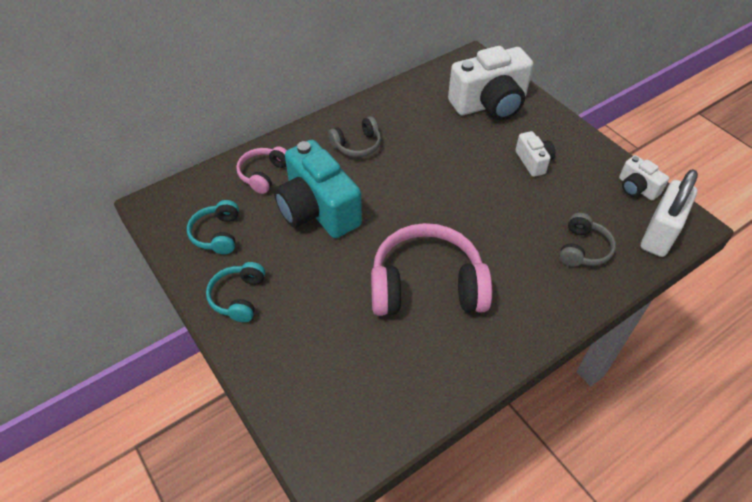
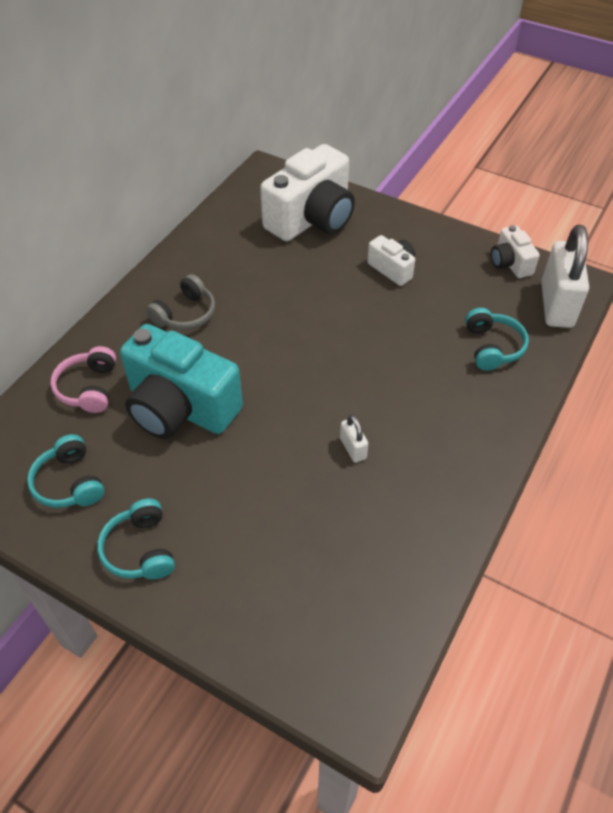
camera: 25 degrees left, 0 degrees up
pink headphones [371,223,492,316] -> white padlock [340,414,368,463]
grey headphones [559,213,616,267] -> turquoise headphones [465,308,529,371]
white camera [619,155,669,200] -> white camera turned 45 degrees clockwise [491,225,540,278]

